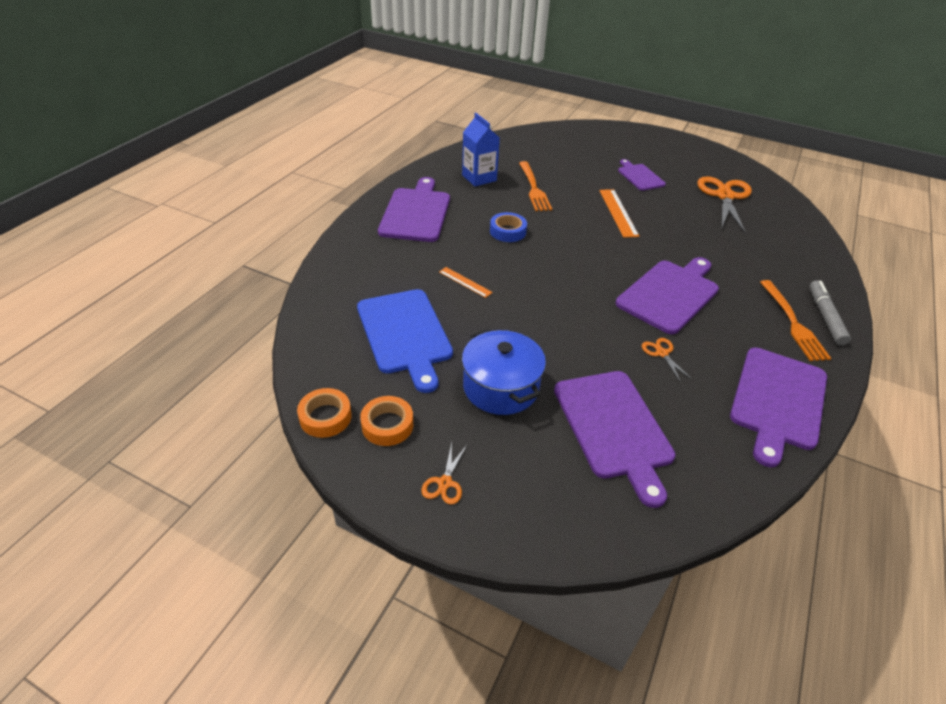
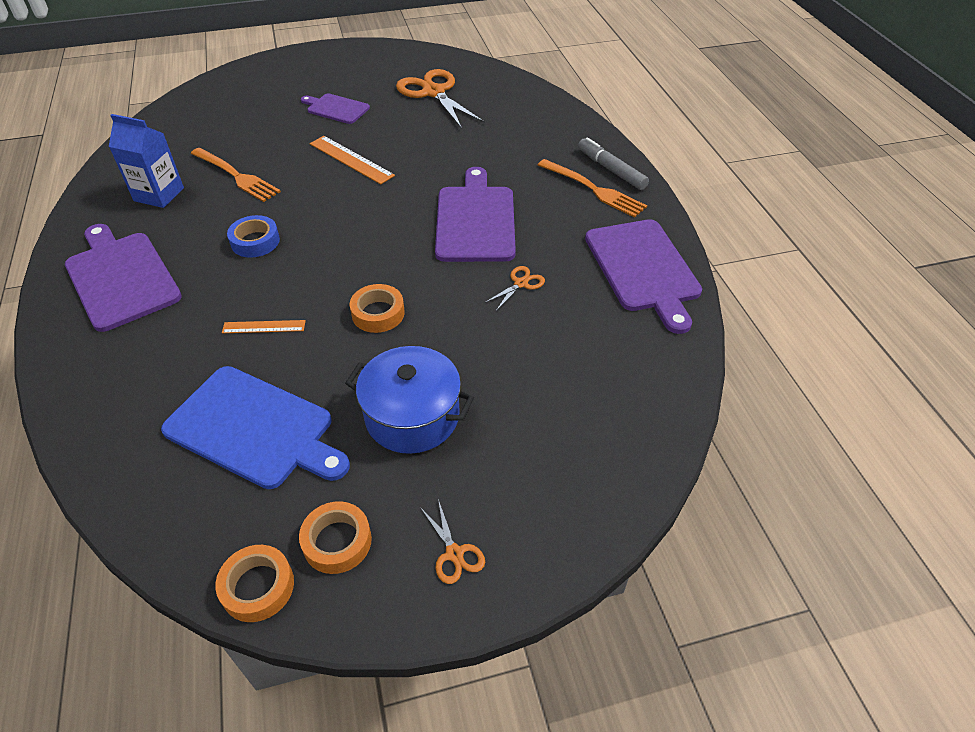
camera: 40 degrees left, 5 degrees up
purple cutting board [554,371,675,508] -> none
orange scissors [642,338,692,383] -> orange scissors turned 105 degrees clockwise [484,266,545,311]
none -> orange tape [350,284,405,333]

